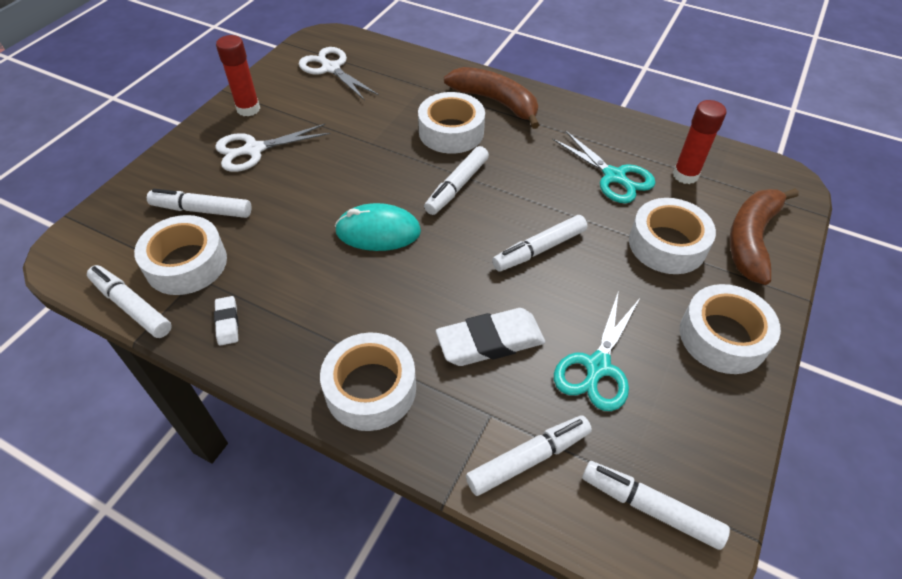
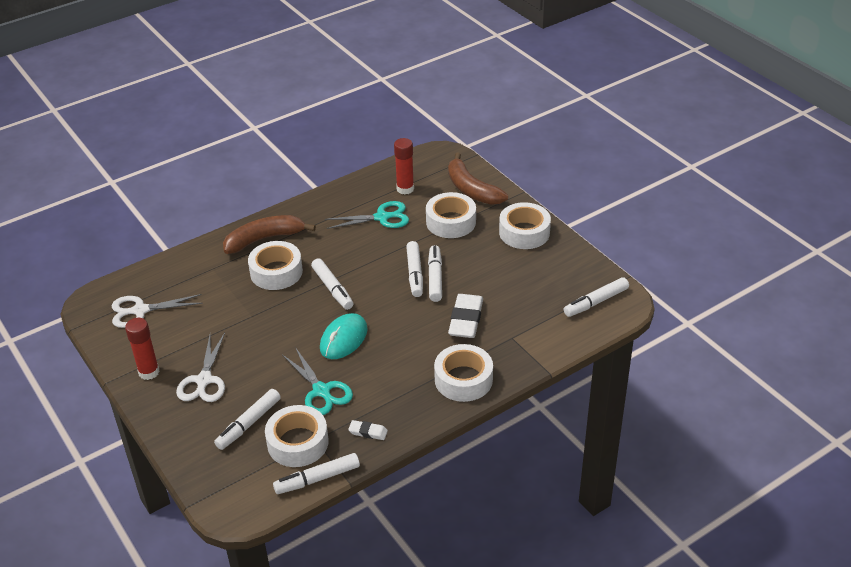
camera: 60 degrees left, 10 degrees down
white marker [466,416,592,496] -> white marker moved to [428,245,442,302]
turquoise scissors [554,290,640,411] -> turquoise scissors moved to [283,347,353,415]

